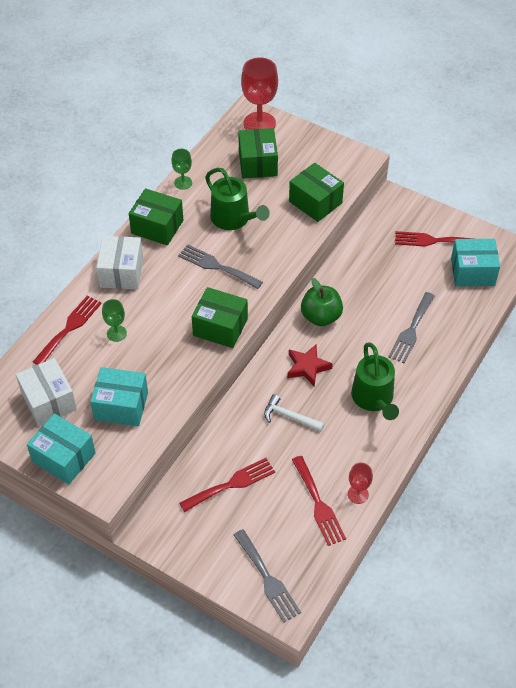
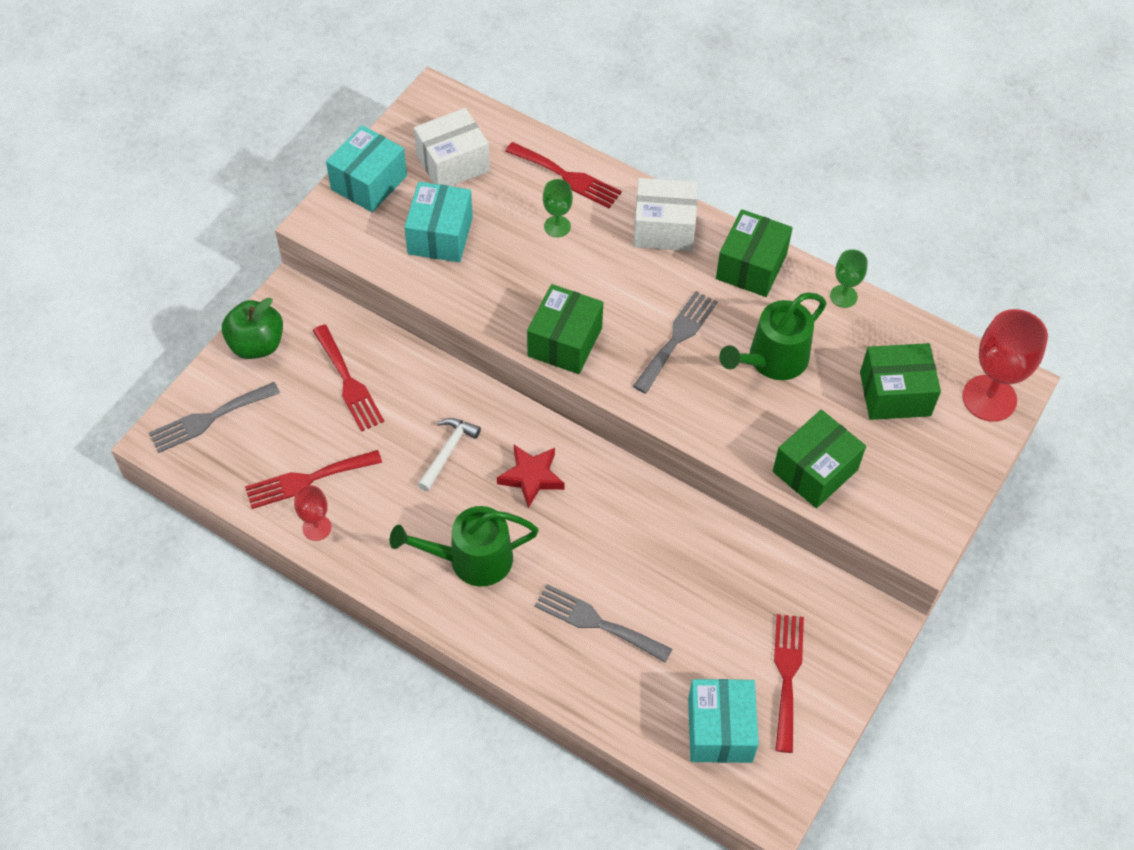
camera: 90 degrees right, 5 degrees up
green apple [301,278,343,326] -> green apple moved to [222,298,283,359]

